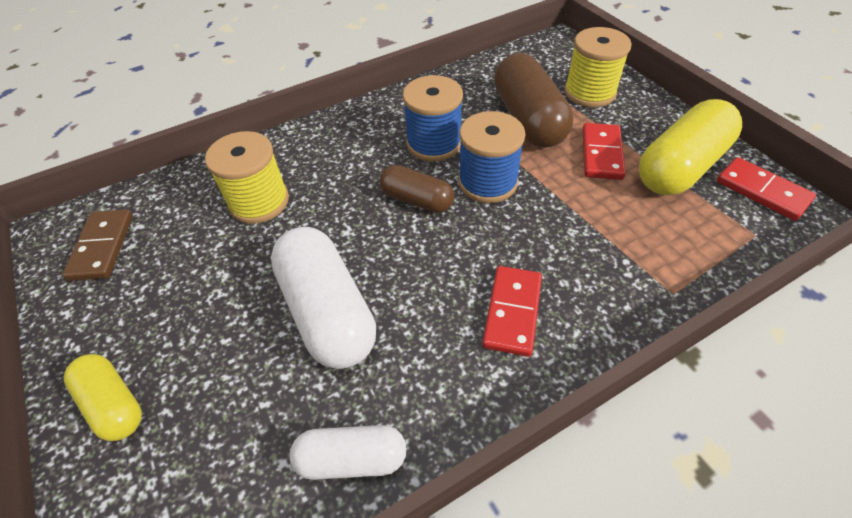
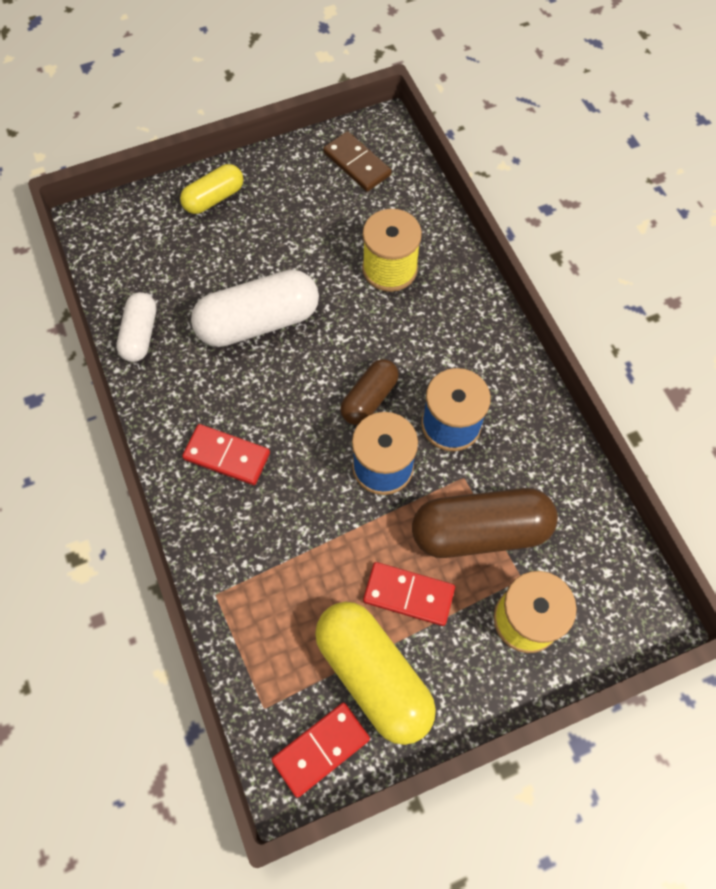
camera: 95 degrees right, 15 degrees up
brown domino [62,209,133,281] -> brown domino turned 45 degrees clockwise [323,131,392,192]

